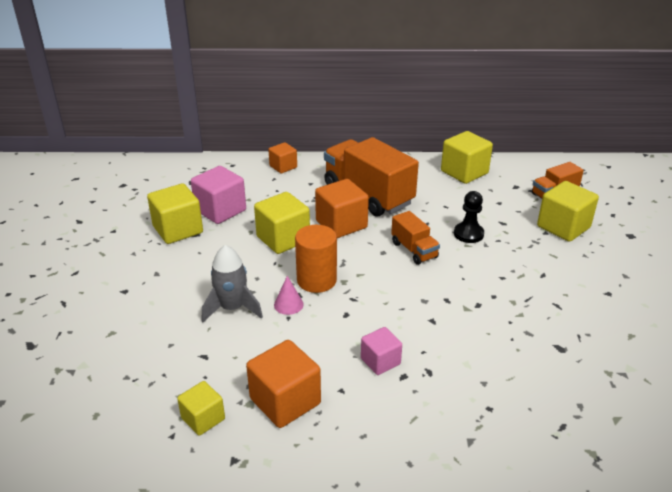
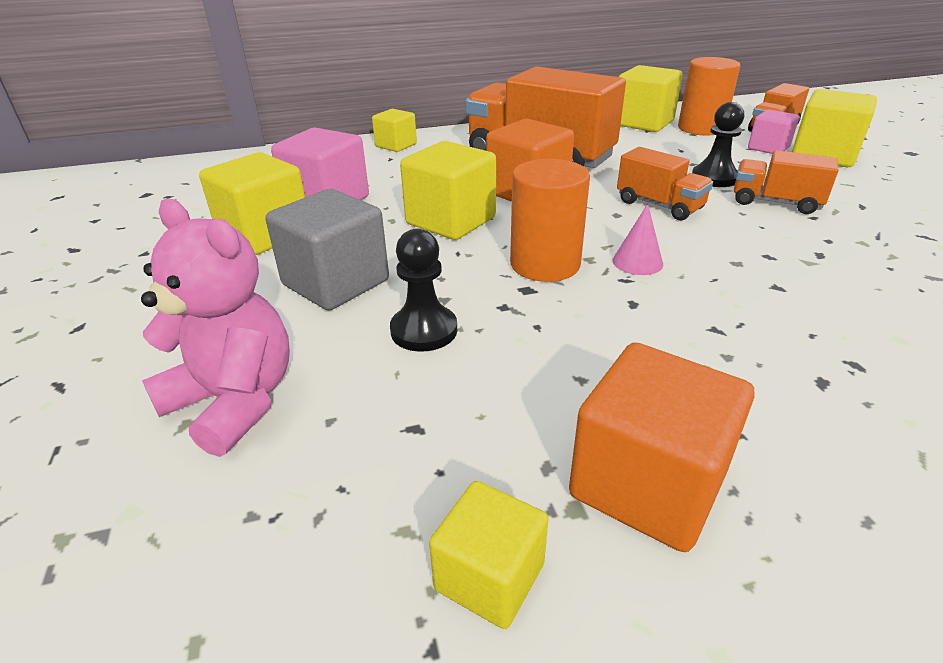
camera: 15 degrees left, 0 degrees up
grey rocket [202,245,263,322] -> black pawn [390,229,457,352]
orange cube [268,142,297,173] -> yellow cube [372,109,417,152]
pink cone [274,276,304,315] -> pink cone moved to [612,204,663,275]
pink cube [361,327,402,375] -> pink cube moved to [748,110,799,154]
none -> pink teddy bear [141,199,290,457]
none -> grey cube [266,189,389,310]
none -> orange cylinder [678,57,740,136]
none -> orange truck [734,150,838,214]

